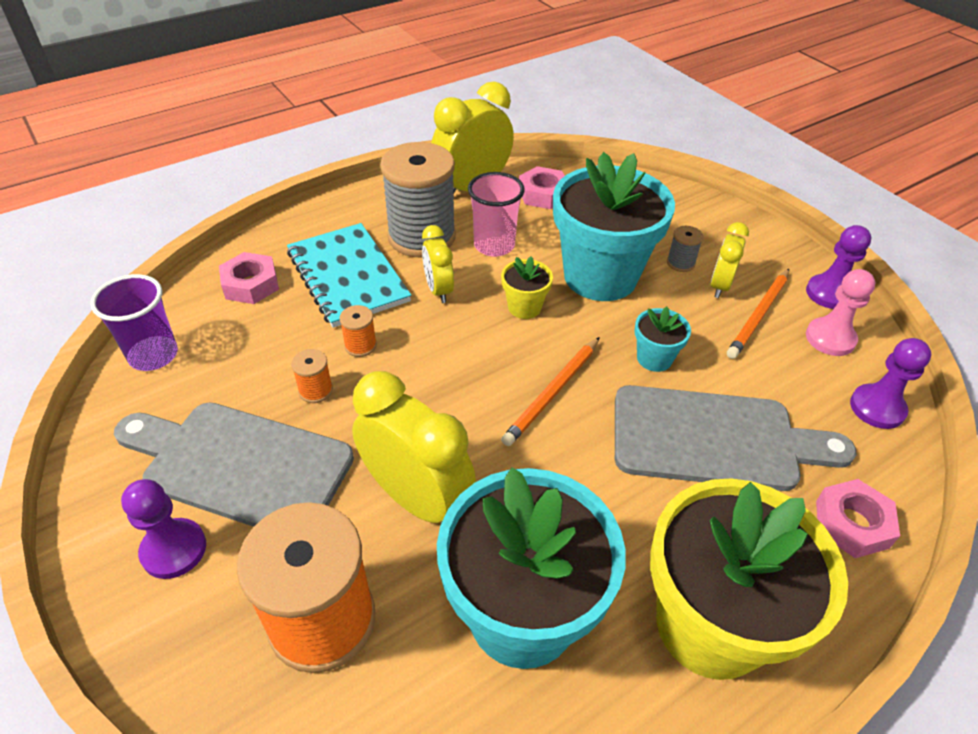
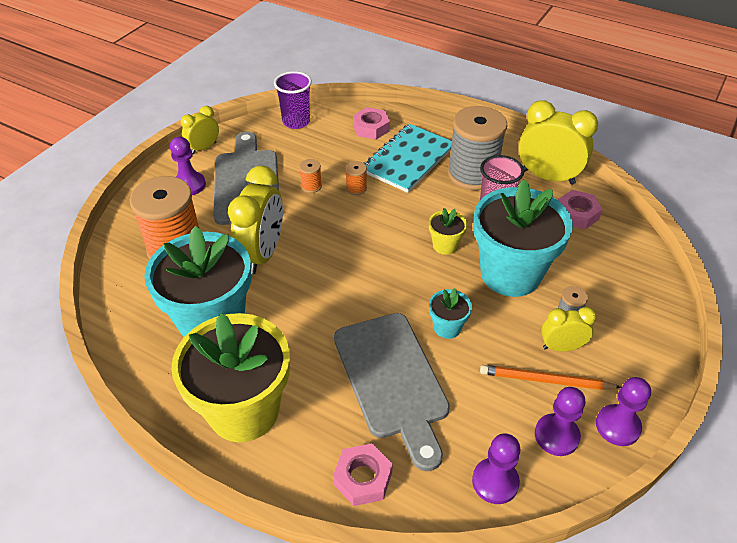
camera: 65 degrees right, 0 degrees up
yellow clock [422,225,454,303] -> yellow clock moved to [181,106,219,154]
orange pencil [501,337,600,446] -> none
pink pawn [806,269,875,356] -> purple pawn [535,387,586,456]

